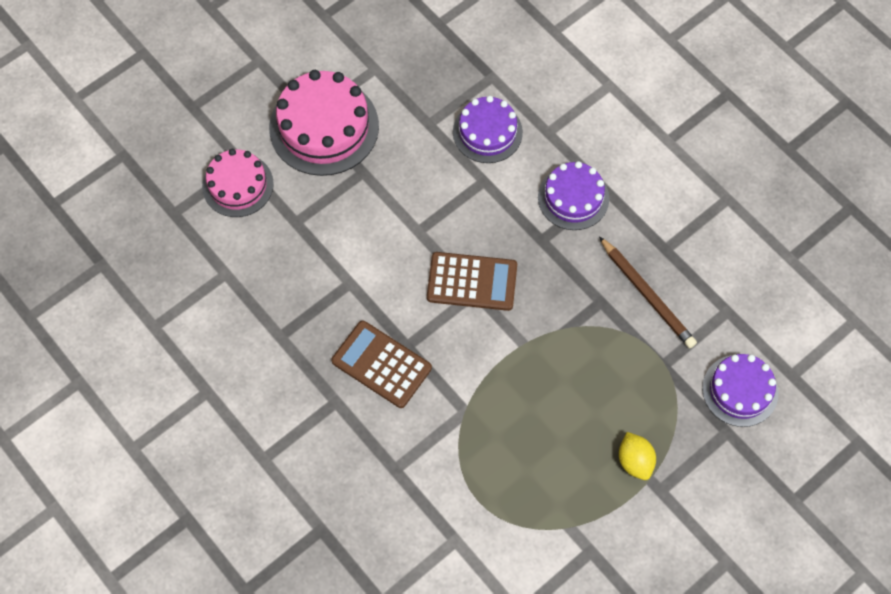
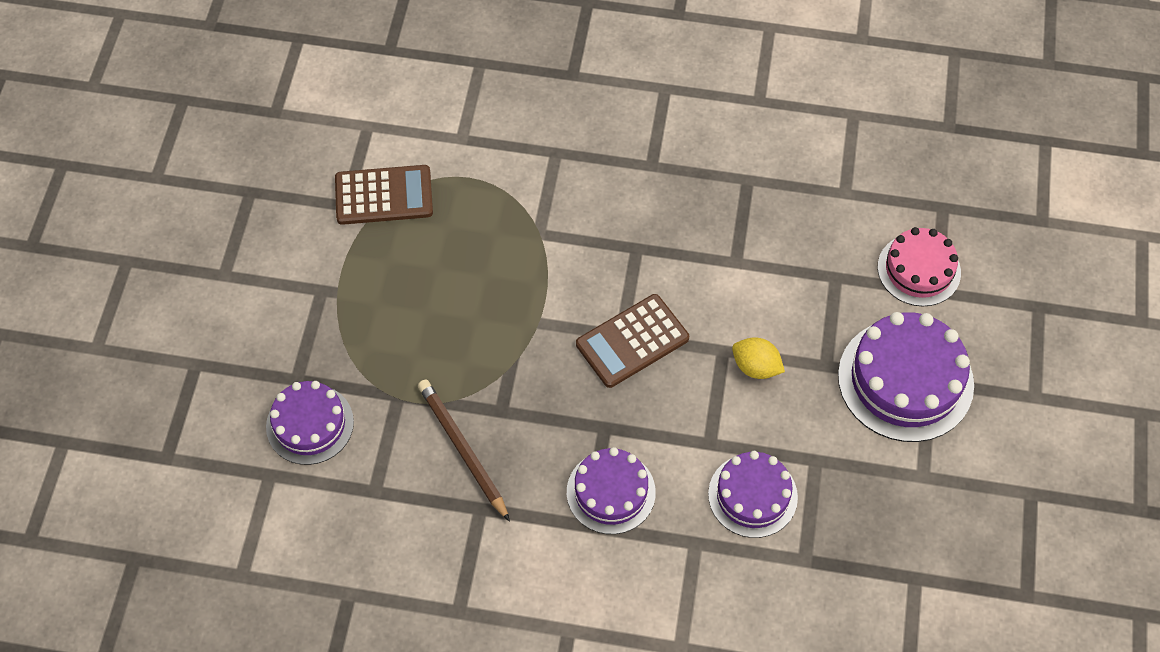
camera: 140 degrees right, 5 degrees down
pink cake [269,70,379,176] -> purple cake [838,312,974,442]
brown calculator [332,321,432,408] -> brown calculator moved to [335,165,433,225]
brown pencil [599,236,697,348] -> brown pencil turned 45 degrees clockwise [418,379,510,522]
yellow lemon [619,432,656,480] -> yellow lemon moved to [732,338,785,379]

